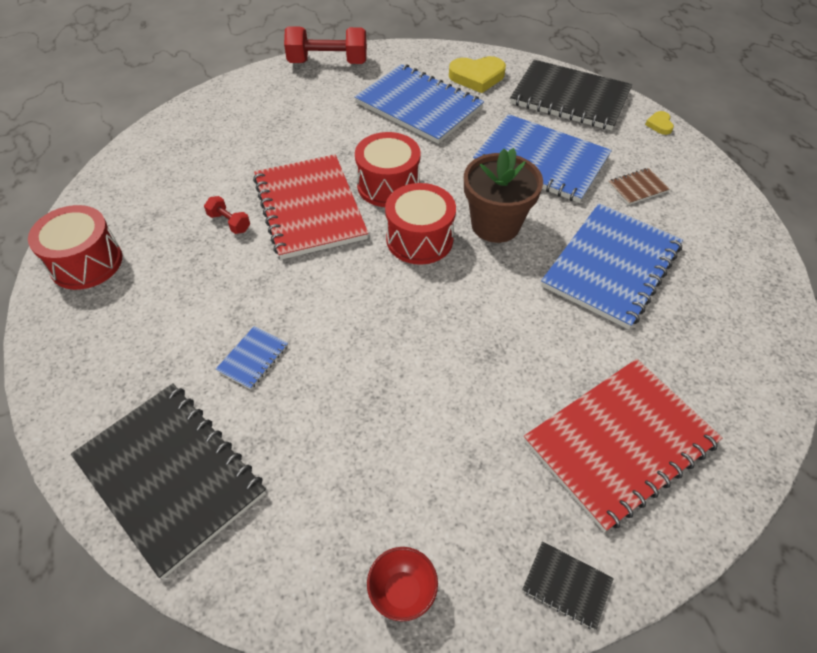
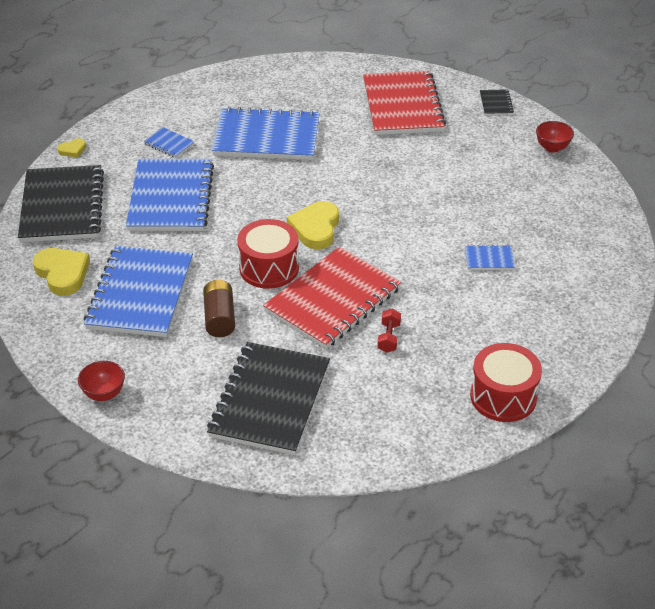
camera: 120 degrees left, 10 degrees down
black notebook [71,383,266,579] -> black notebook moved to [207,342,330,455]
red dumbbell [284,26,367,64] -> red bowl [78,361,125,401]
red drum [385,183,456,265] -> yellow heart [287,201,339,249]
brown flower pot [464,148,543,243] -> none
red notebook [524,359,722,532] -> red notebook turned 60 degrees clockwise [363,71,446,135]
brown notebook [608,168,670,205] -> blue notebook [143,127,195,158]
none -> brown battery [203,280,235,337]

